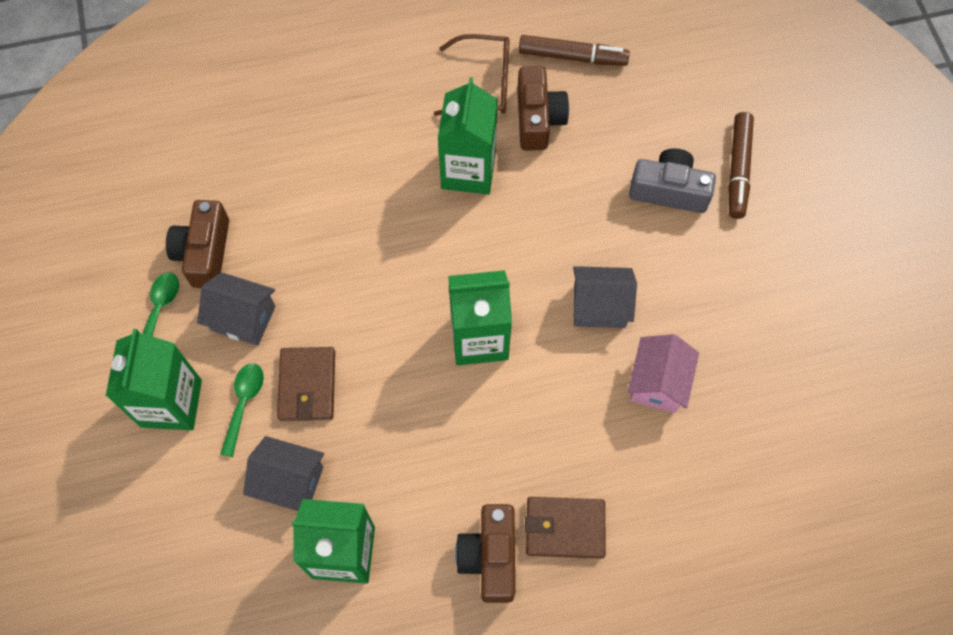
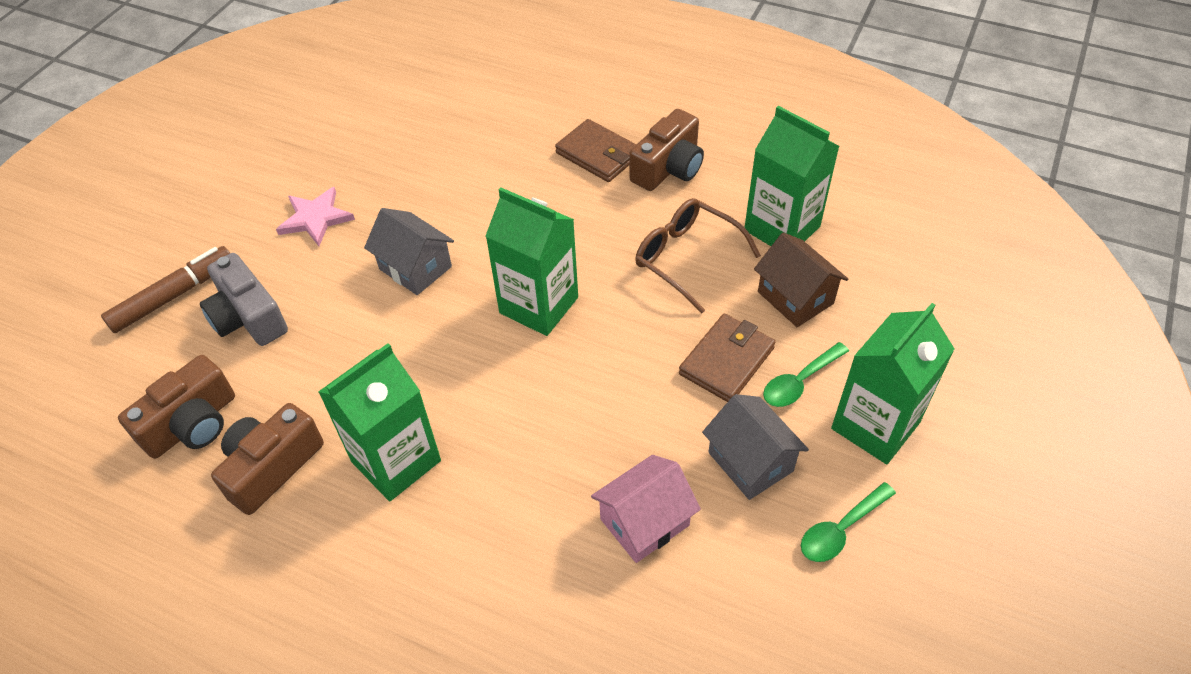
camera: 140 degrees left, 15 degrees down
brown camera [166,200,229,288] -> brown camera moved to [118,355,235,459]
grey house [243,436,324,511] -> brown house [754,232,848,327]
brown glasses [434,34,510,116] -> brown glasses moved to [635,198,761,314]
brown marker [519,35,630,66] -> none
pink house [628,334,699,413] -> pink house moved to [591,455,701,563]
none -> pink star [276,187,355,246]

